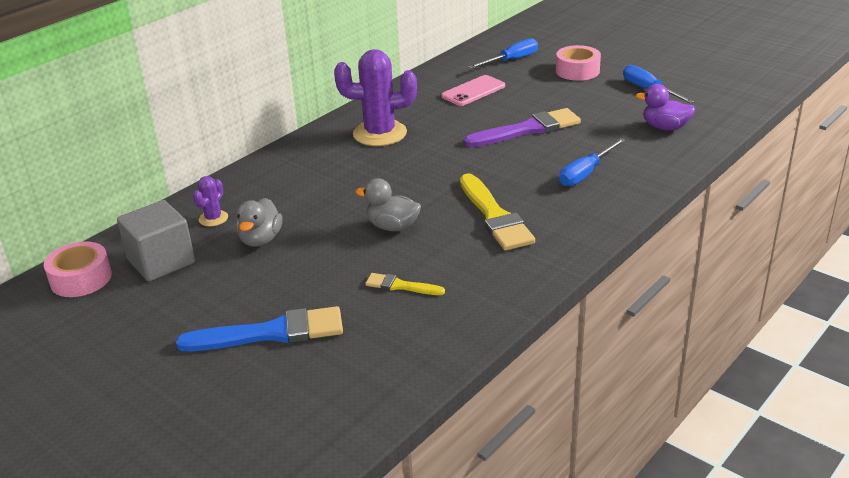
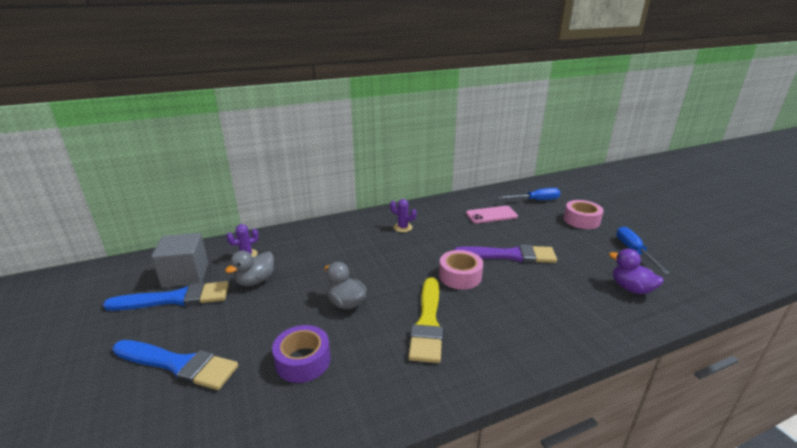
camera: 25 degrees right, 5 degrees down
pink tape [44,241,112,297] -> pink tape moved to [439,250,483,290]
purple cactus [334,49,417,146] -> purple cactus [390,199,417,232], size x0.48
yellow brush [365,273,445,295] -> purple tape [272,325,331,383]
blue screwdriver [559,138,625,186] -> none
none -> blue brush [103,281,229,311]

